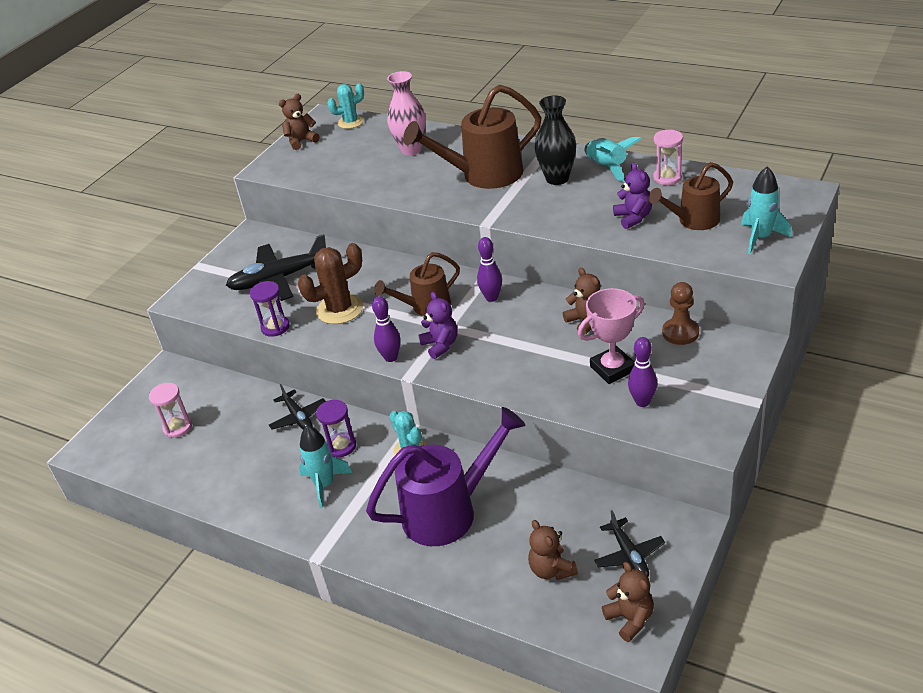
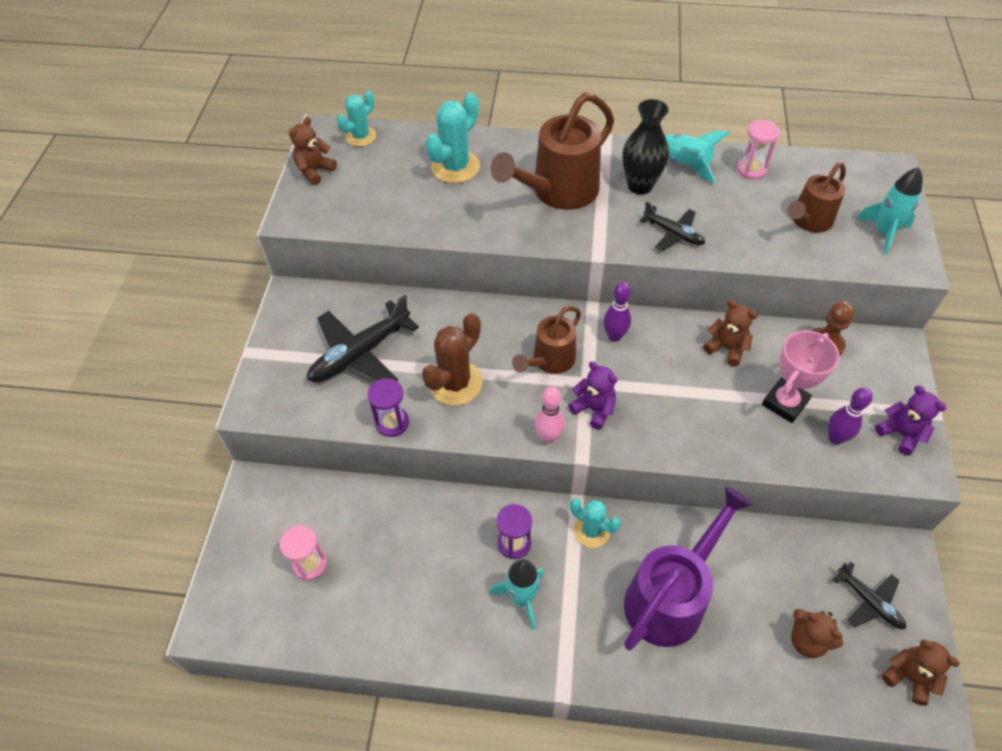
camera: 25 degrees left, 15 degrees up
black plane [269,384,326,430] -> black plane moved to [640,201,705,251]
purple bowling pin [372,296,401,362] -> pink bowling pin [535,387,565,444]
pink vase [387,71,426,155] -> turquoise cactus [425,93,480,183]
purple teddy bear [613,162,652,229] -> purple teddy bear moved to [875,385,946,456]

